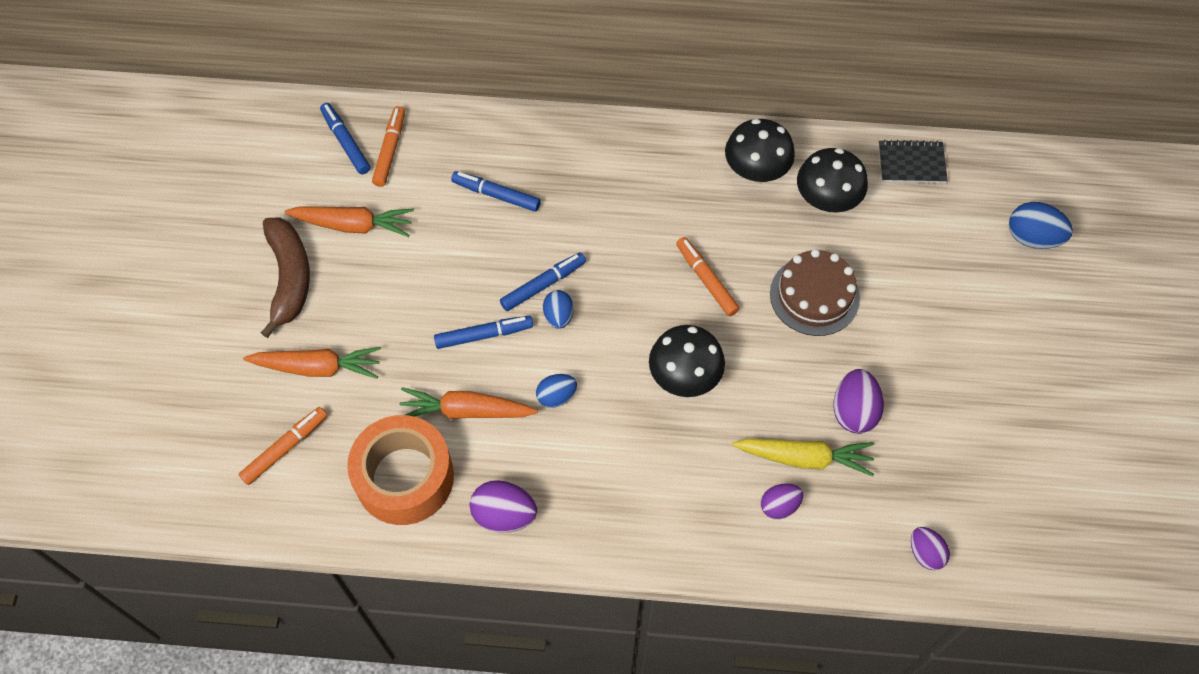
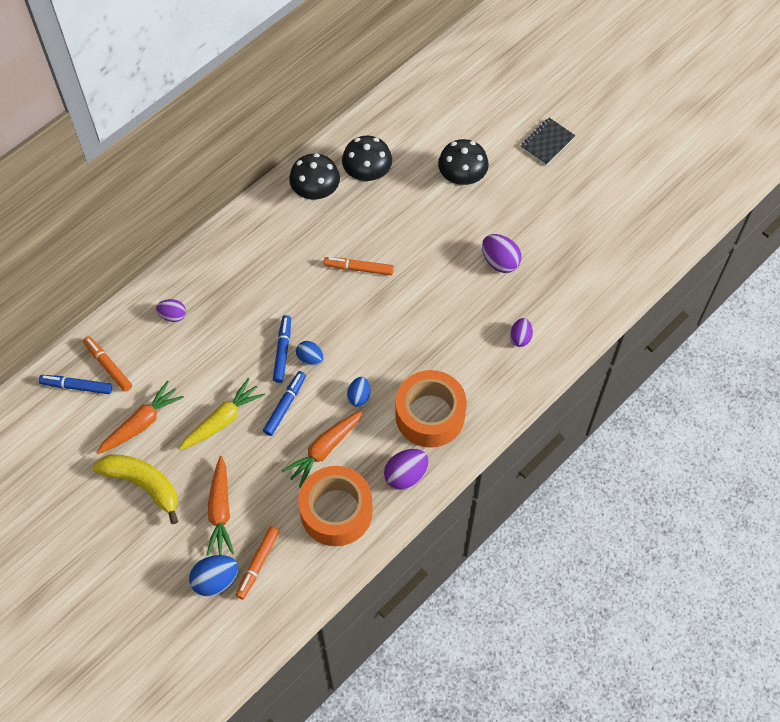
camera: 50 degrees left, 0 degrees up
orange marker [238,407,327,485] -> orange marker turned 150 degrees counterclockwise [235,526,280,600]
orange carrot [243,347,381,379] -> orange carrot turned 135 degrees clockwise [207,456,234,556]
brown banana [261,217,310,338] -> yellow banana [93,454,178,524]
blue marker [451,171,541,212] -> none
black mushroom [649,325,725,397] -> black mushroom moved to [438,139,489,186]
yellow carrot [732,439,874,476] -> yellow carrot moved to [179,378,265,450]
brown cake [770,249,860,336] -> none
black notebook [879,140,948,183] -> black notebook moved to [521,118,576,166]
purple egg [911,527,950,570] -> purple egg moved to [156,299,186,322]
blue egg [1009,202,1073,249] -> blue egg moved to [189,555,238,596]
none -> orange tape [395,370,467,448]

